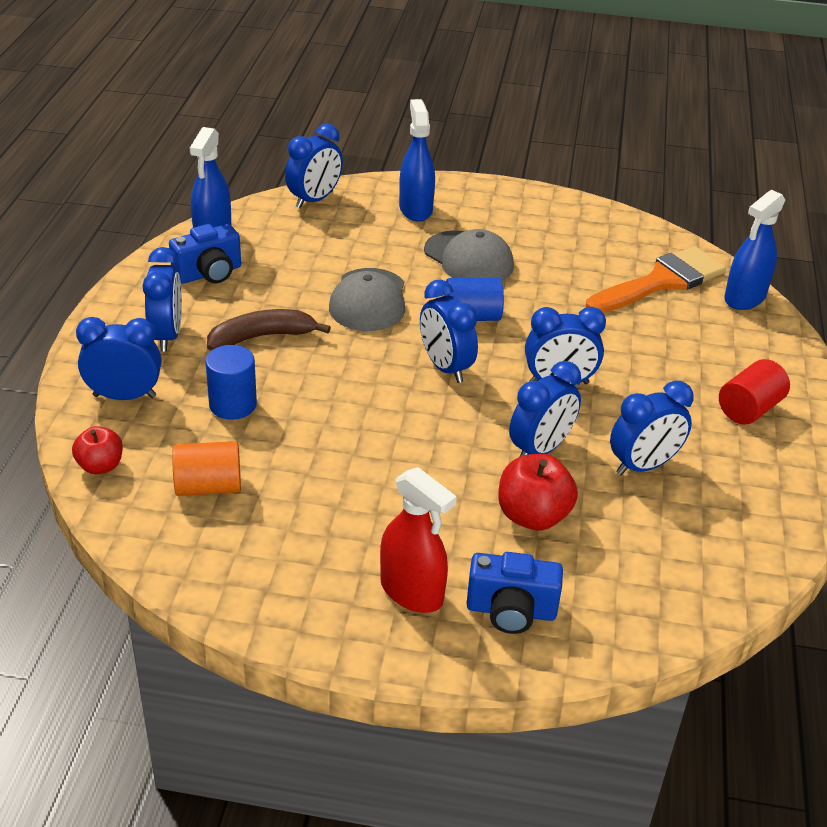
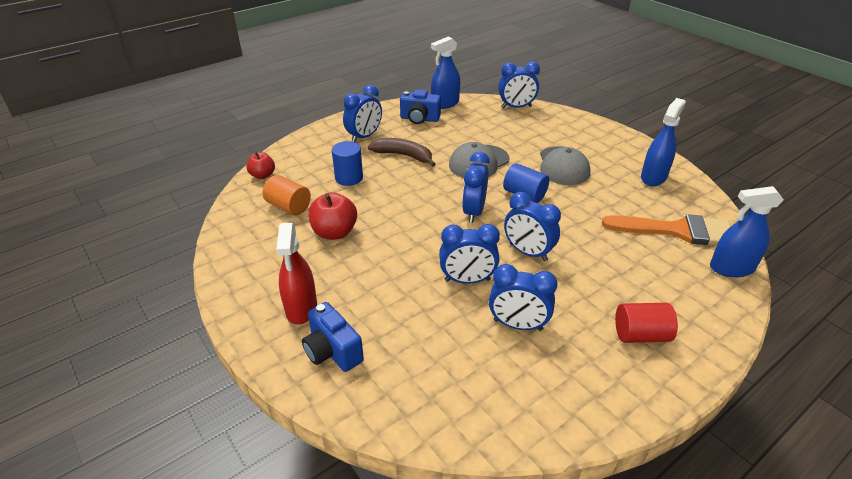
camera: 45 degrees right, 0 degrees up
blue clock [76,317,161,400] -> none
blue spray bottle [399,99,435,221] -> blue spray bottle moved to [641,98,686,186]
red apple [498,454,578,531] -> red apple moved to [308,192,357,240]

